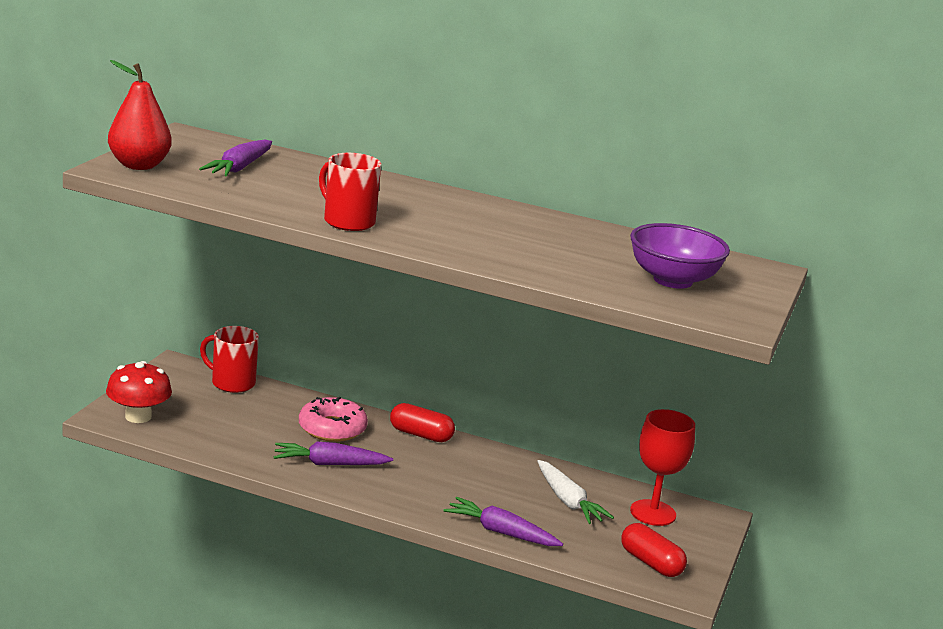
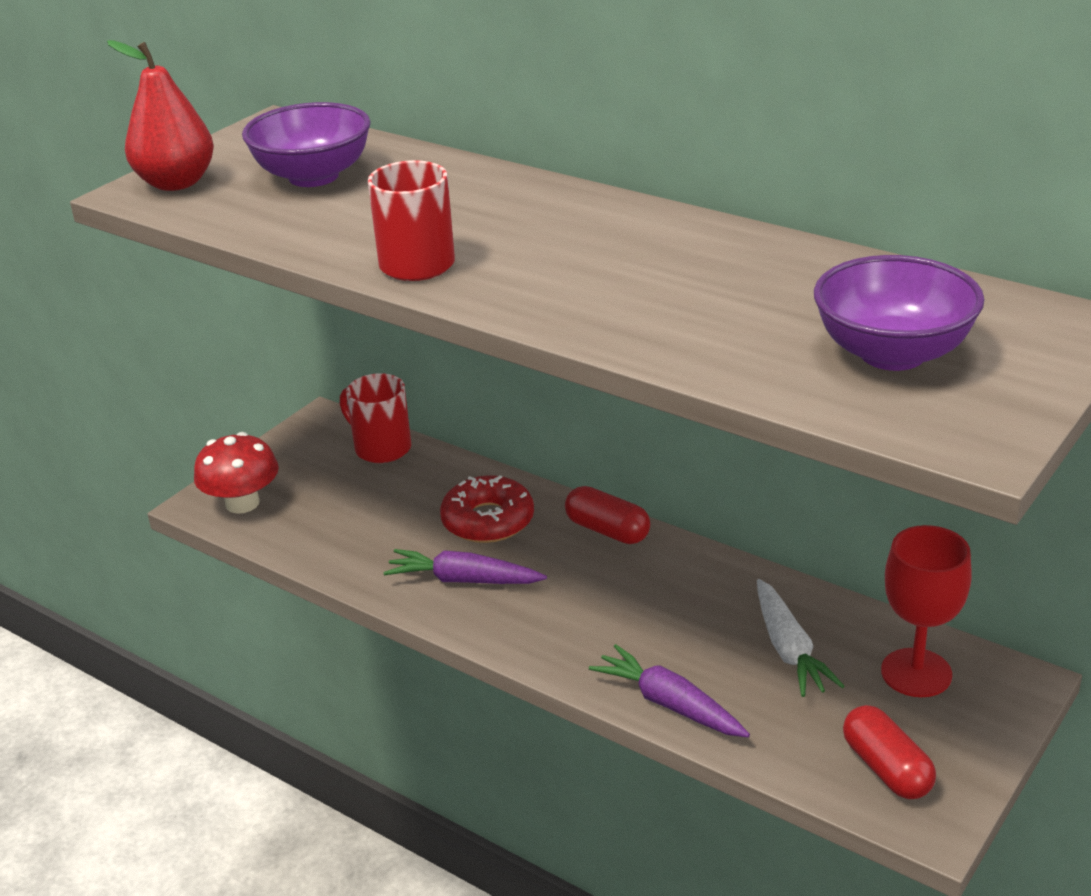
camera: 20 degrees right, 10 degrees up
purple carrot [199,140,272,176] -> purple bowl [242,102,371,187]
pink donut [299,397,368,442] -> red donut [440,475,534,543]

